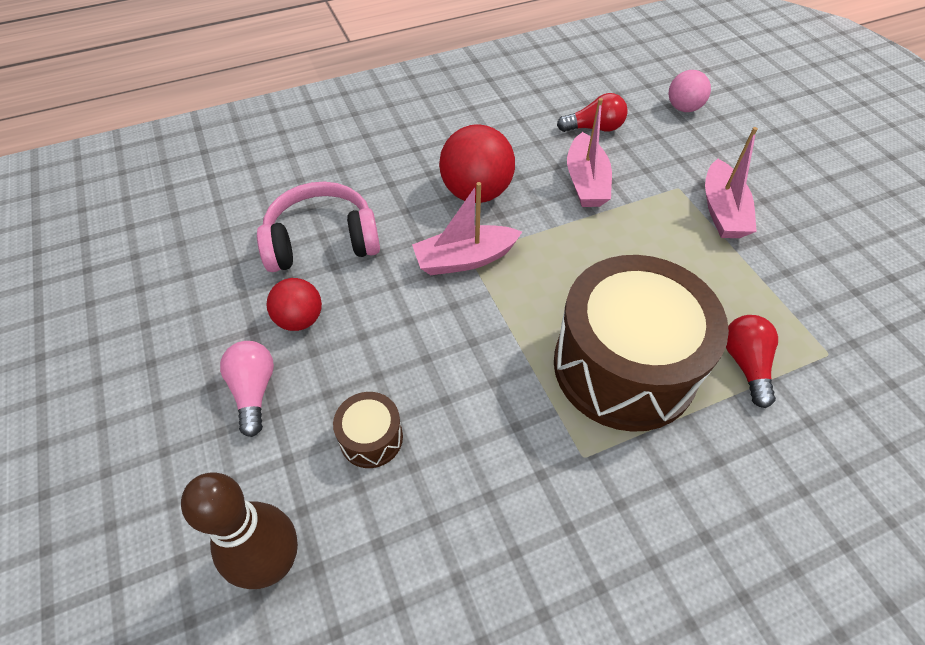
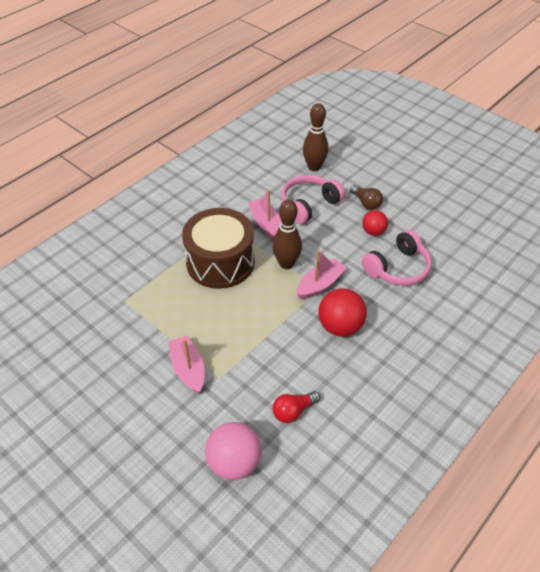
camera: 155 degrees right, 5 degrees down
pink light bulb [220,341,274,437] -> brown light bulb [350,185,383,210]
brown drum [333,392,403,468] -> pink headphones [281,175,345,224]
pink boat [567,98,612,207] -> pink boat moved to [248,190,281,239]
pink ball [668,70,711,112] -> pink ball [205,422,262,480], size x1.65
red light bulb [726,315,778,408] -> none
none -> brown bowling pin [272,200,302,269]

